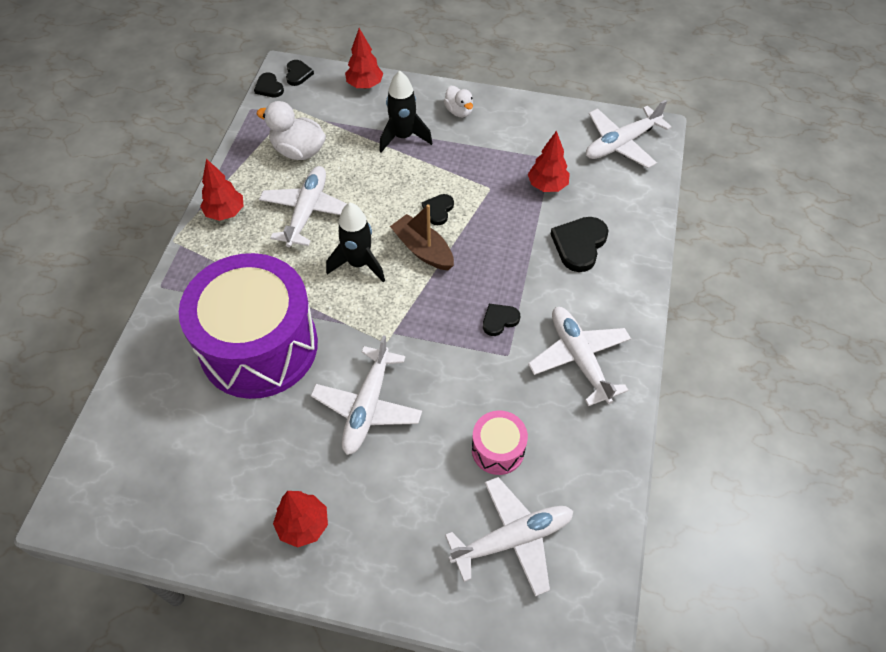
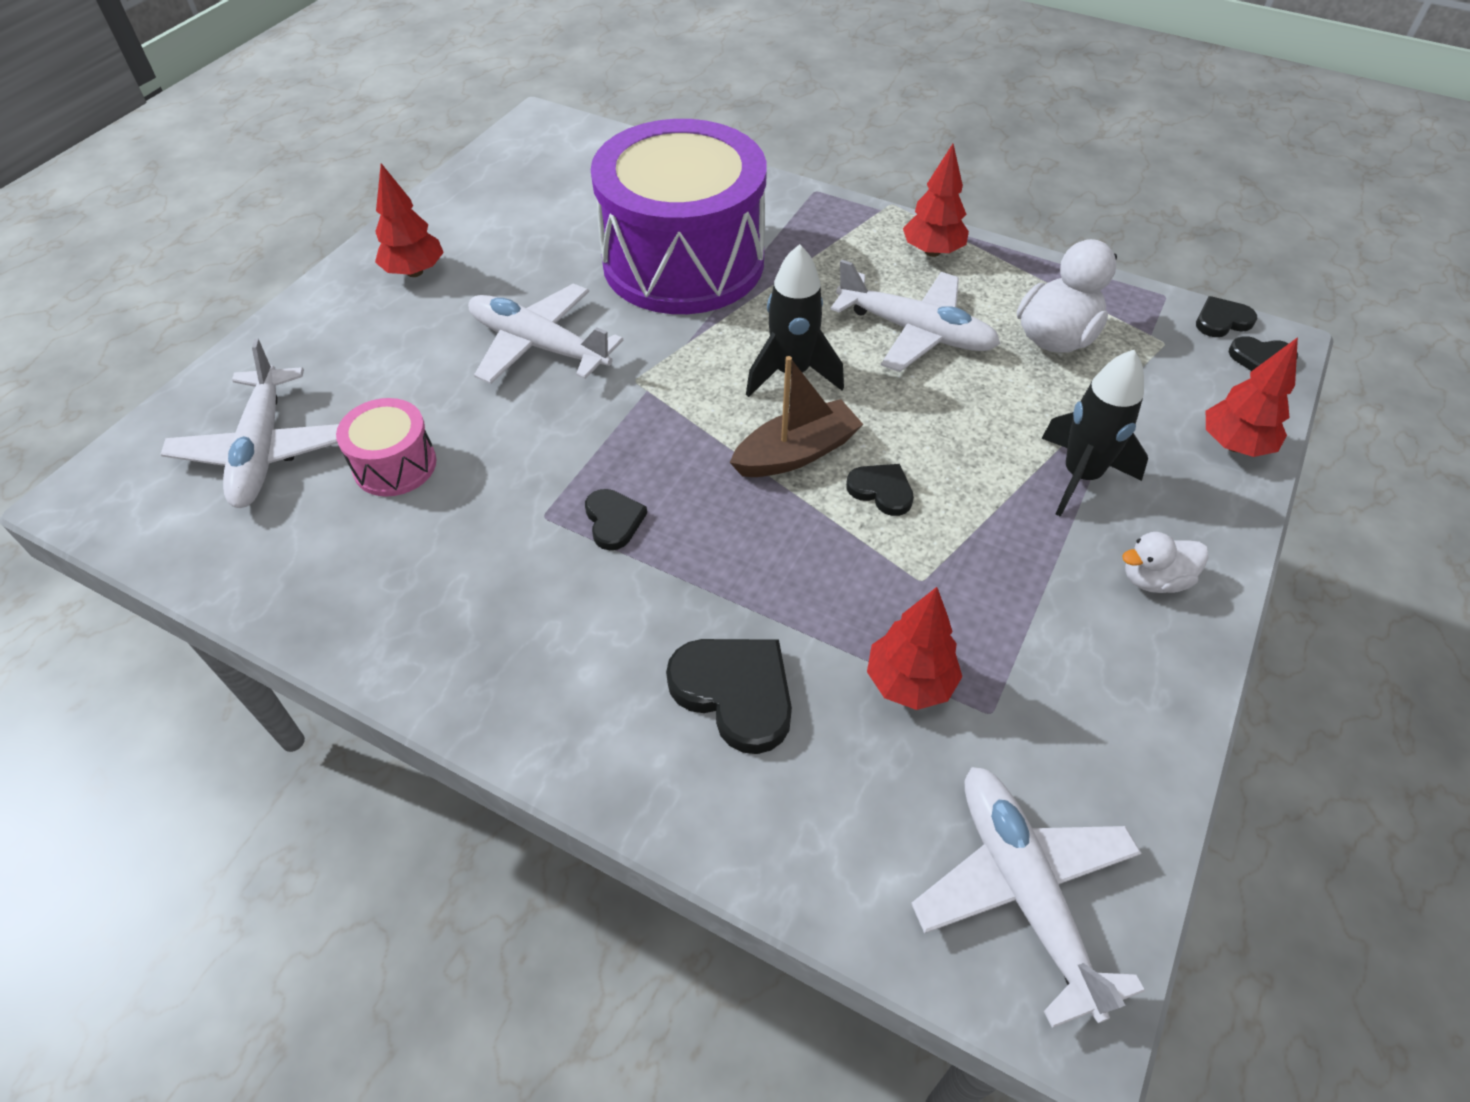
camera: 105 degrees right, 5 degrees down
white plane [528,307,631,406] -> none

